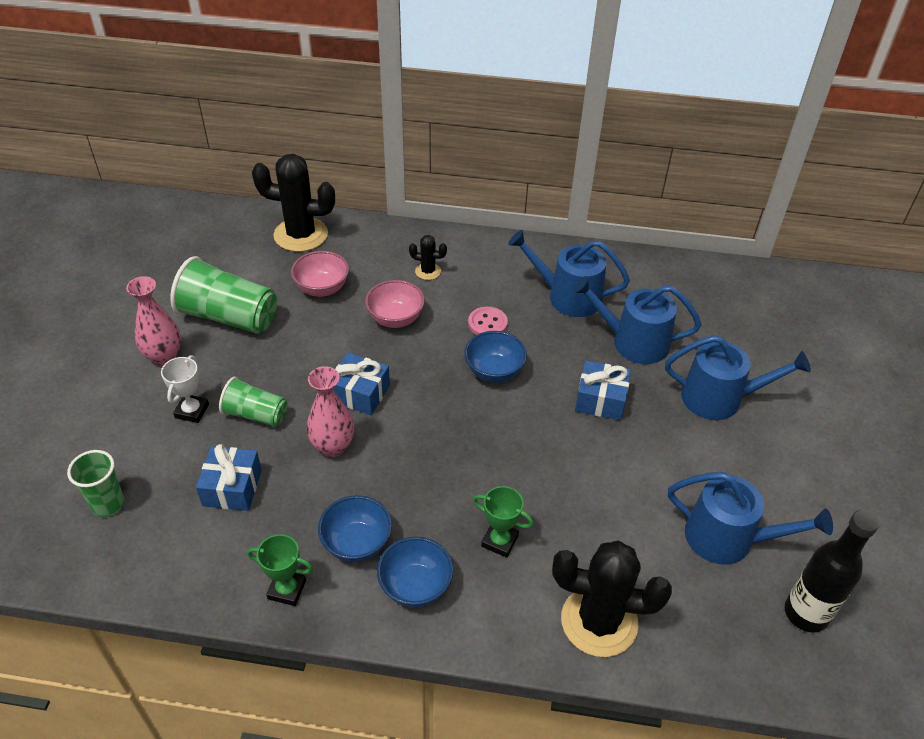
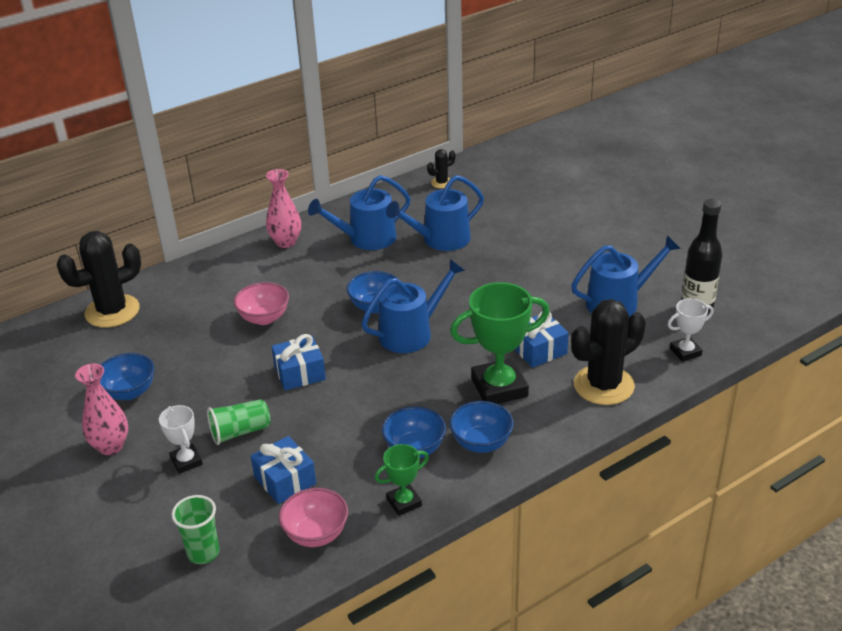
camera: 40 degrees left, 10 degrees down
green cup [170,256,277,334] -> blue bowl [100,353,155,400]
pink bowl [291,251,349,297] -> pink bowl moved to [279,488,348,547]
pink vase [307,366,354,457] -> pink vase moved to [266,169,301,248]
black cactus [409,235,447,280] -> black cactus moved to [427,149,456,188]
pink button [468,306,508,335] -> none
green trophy [473,486,533,558] -> green trophy [450,282,550,404], size x1.89
blue gift [575,361,631,420] -> blue gift moved to [515,311,569,368]
blue watering can [665,335,811,420] -> blue watering can moved to [361,259,465,353]
none -> white trophy [668,298,713,362]

